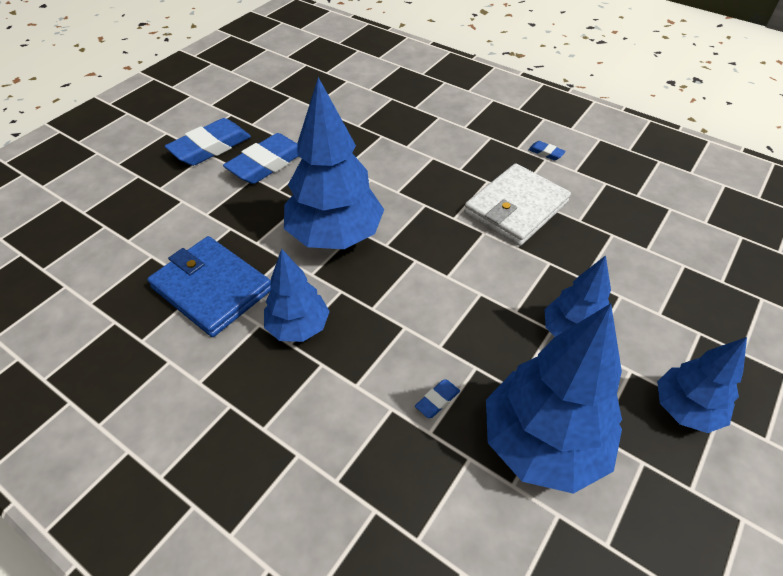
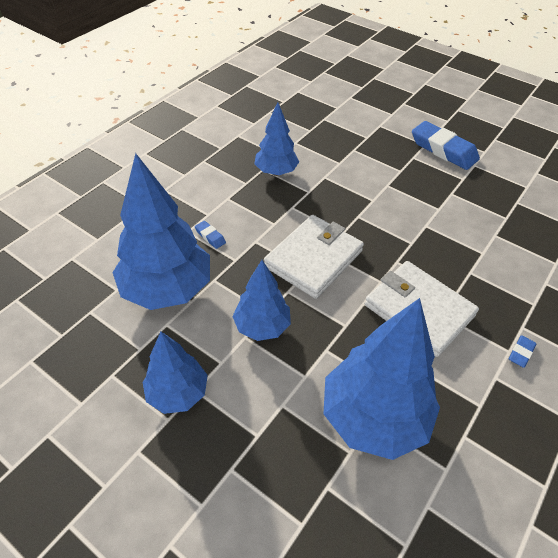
camera: 90 degrees right, 0 degrees up
blue wallet [147,236,271,337] -> none
blue eraser [165,118,251,166] -> none
blue tree [284,77,384,249] -> blue tree moved to [324,298,440,460]
none -> white wallet [264,215,364,299]

